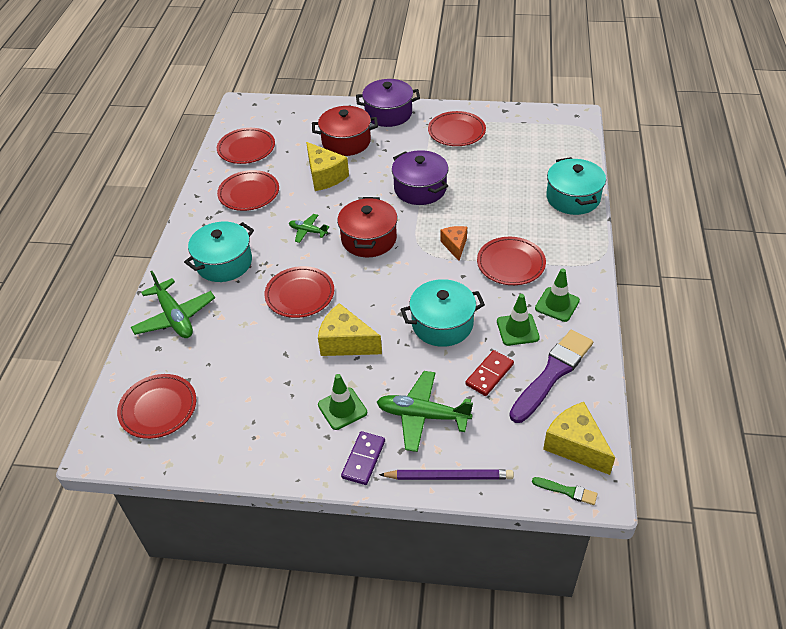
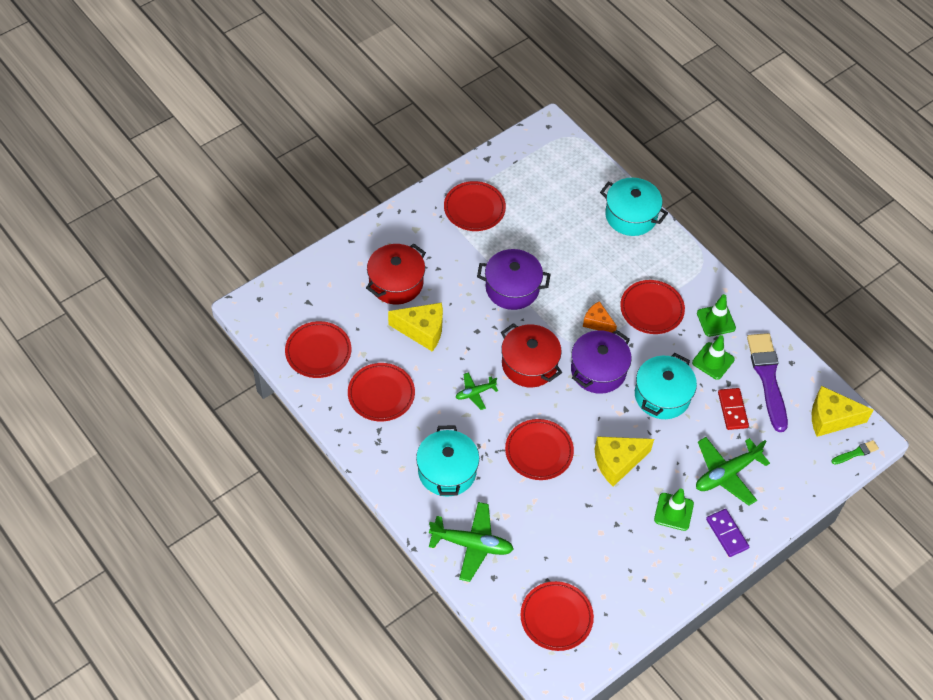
camera: 50 degrees left, 10 degrees up
purple pot [356,79,420,127] -> purple pot moved to [571,330,632,394]
purple pencil [379,470,514,480] -> none

